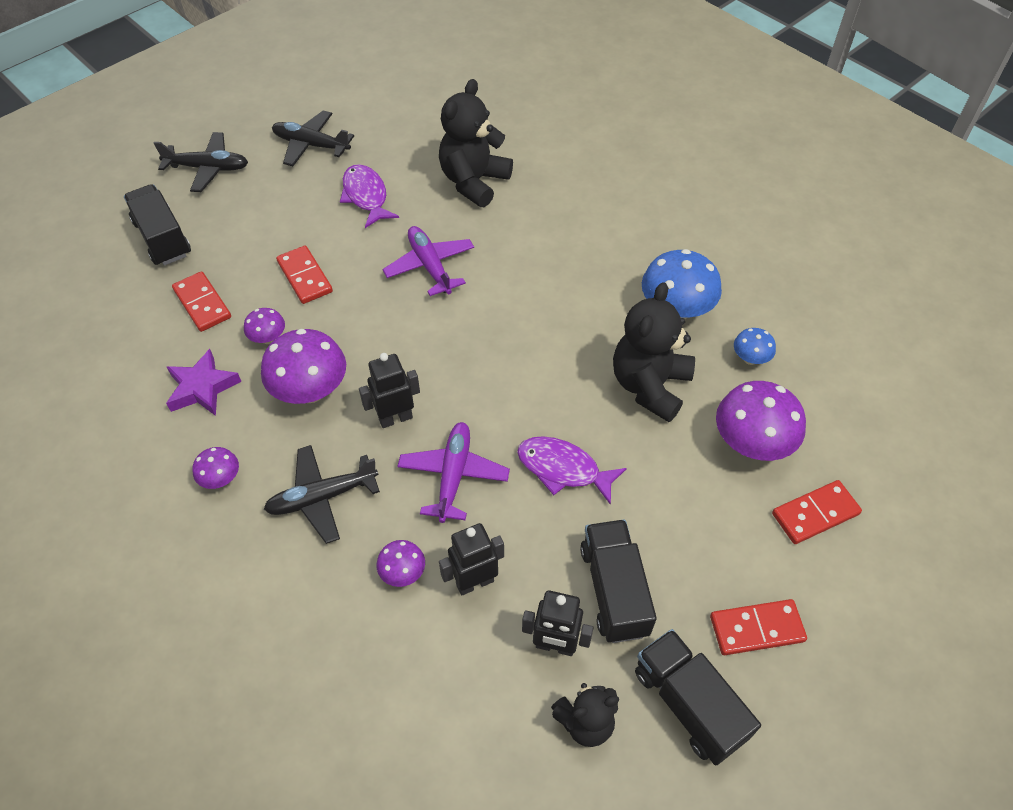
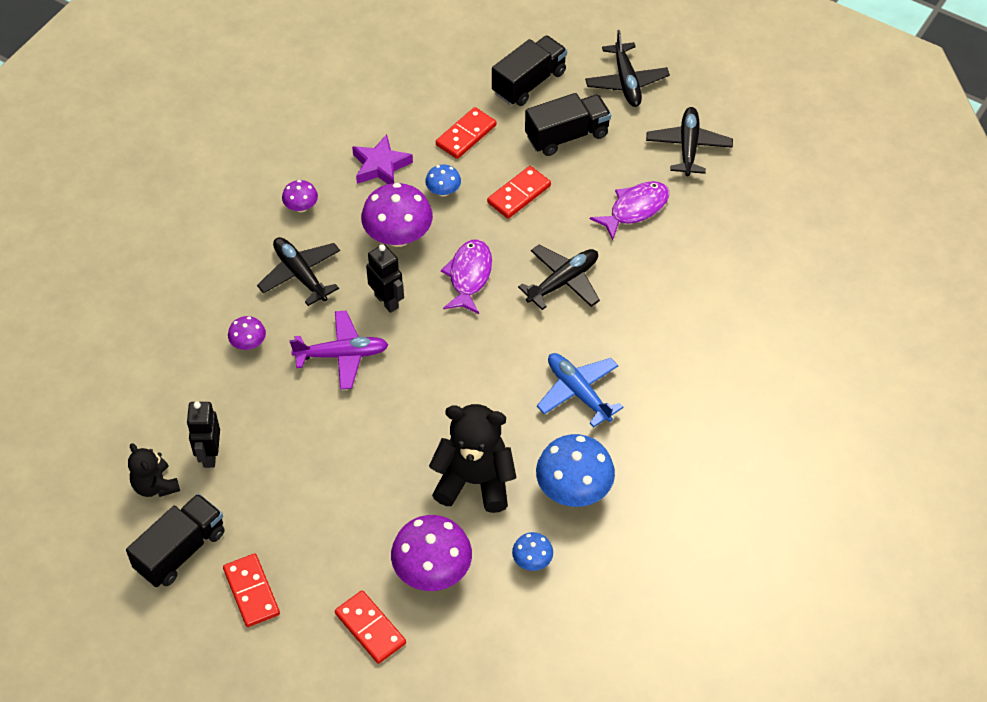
camera: 75 degrees right, 0 degrees up
purple mushroom [244,308,285,344] -> blue mushroom [425,164,461,197]
purple plane [382,226,474,296] -> black plane [518,245,600,310]
black teddy bear [439,79,513,207] -> none
black robot [439,523,504,596] -> none
purple fish [517,436,627,505] -> purple fish moved to [441,239,492,314]
black truck [580,519,657,643] -> black truck moved to [525,93,611,156]
none -> blue plane [537,353,624,428]

